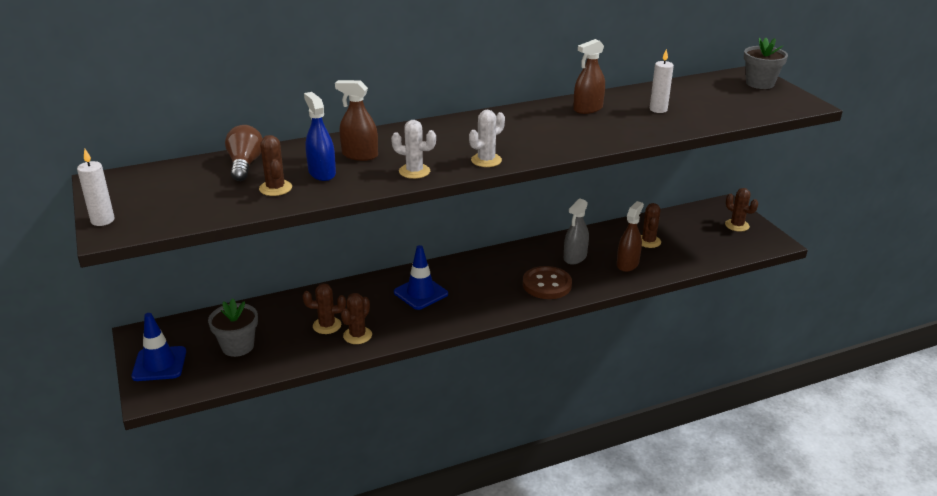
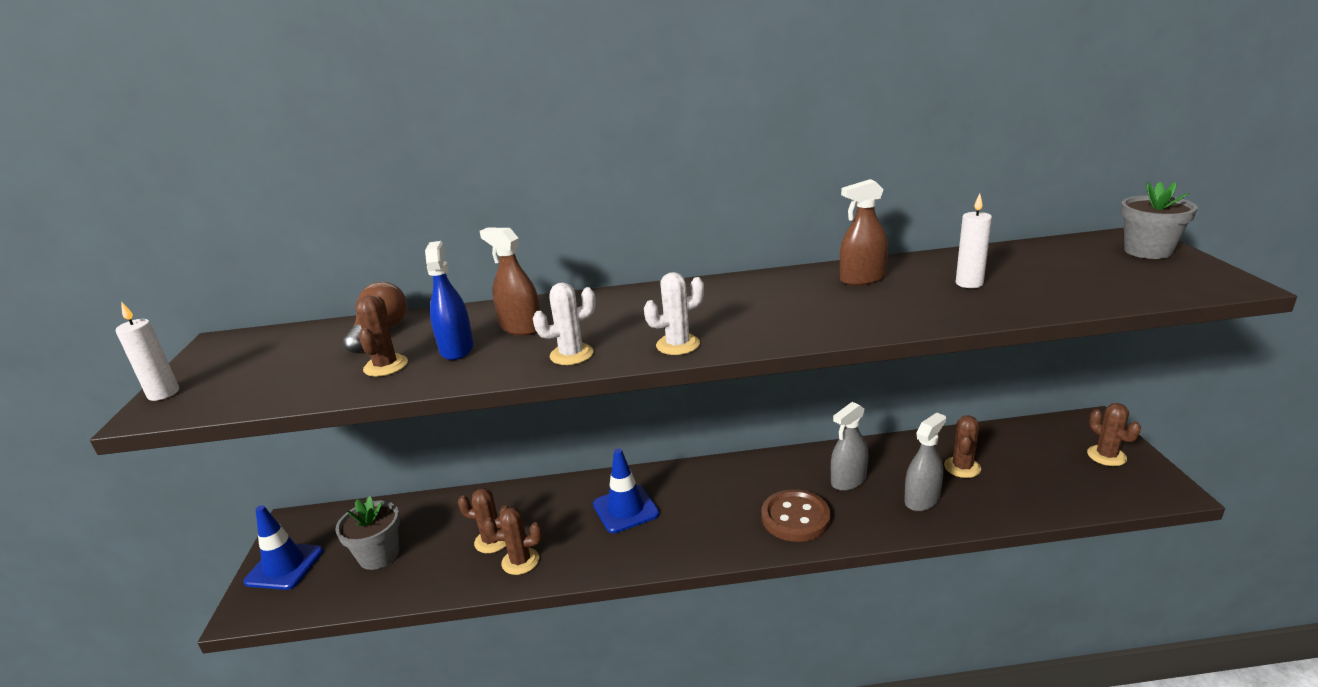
camera: 20 degrees right, 5 degrees down
brown cactus [341,293,372,344] -> brown cactus turned 45 degrees clockwise [483,507,543,575]
white cactus [391,120,436,179] -> white cactus turned 60 degrees counterclockwise [533,283,596,365]
brown spray bottle [617,201,644,272] -> grey spray bottle [904,413,946,511]

